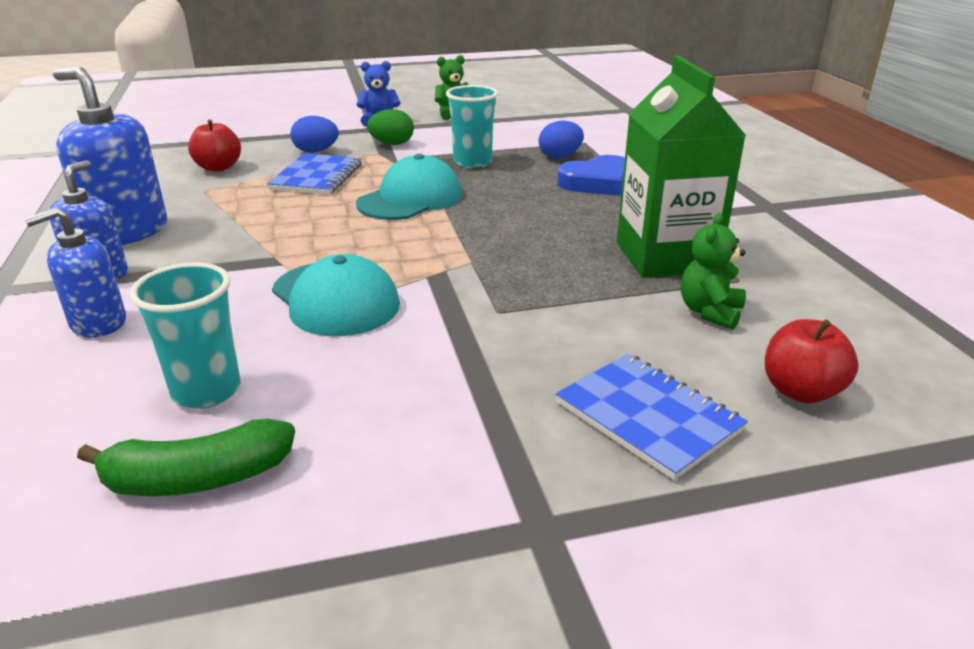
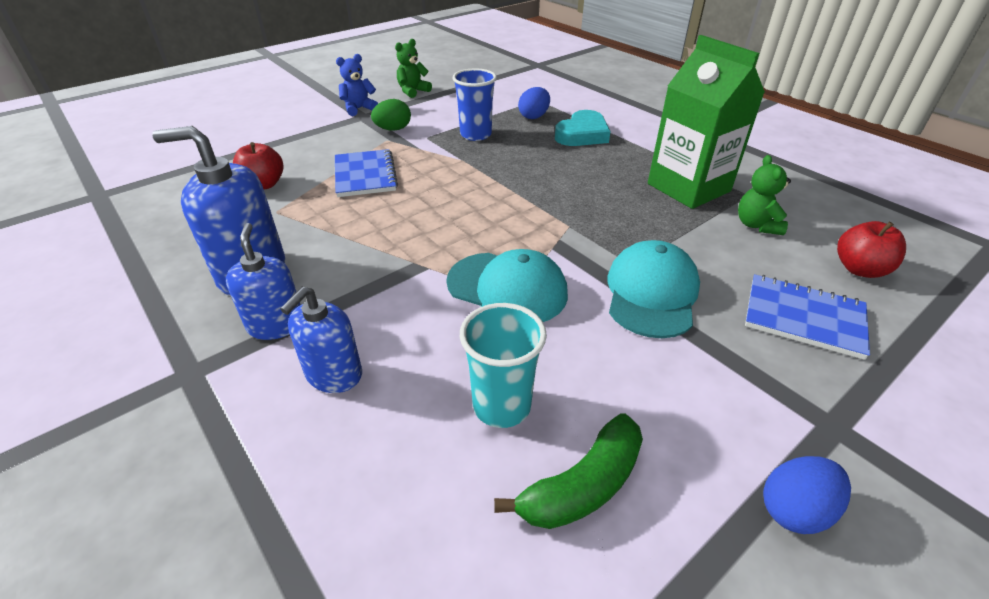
camera: 25 degrees left, 10 degrees up
blue egg [290,116,339,153] -> blue egg moved to [763,456,851,534]
turquoise cap [356,154,462,220] -> turquoise cap moved to [607,240,700,338]
turquoise cup [446,85,498,168] -> blue cup [452,68,497,141]
blue heart [557,155,625,196] -> turquoise heart [555,110,611,146]

